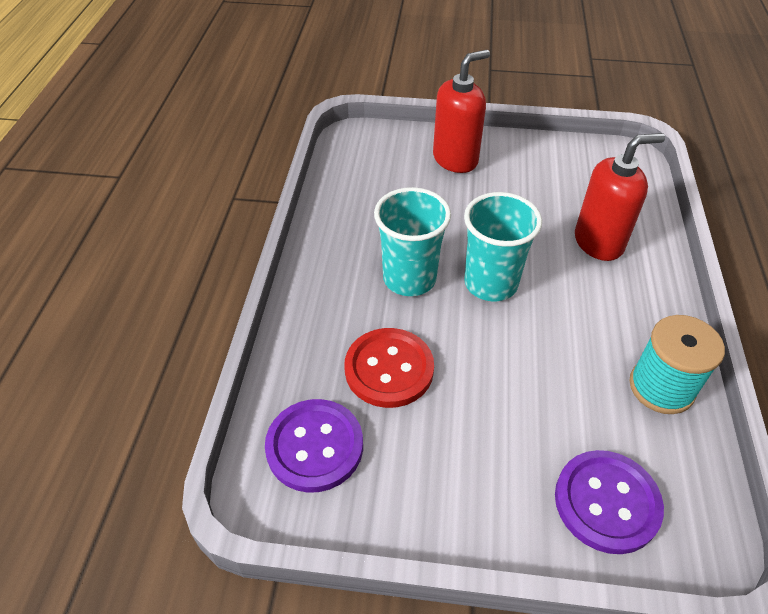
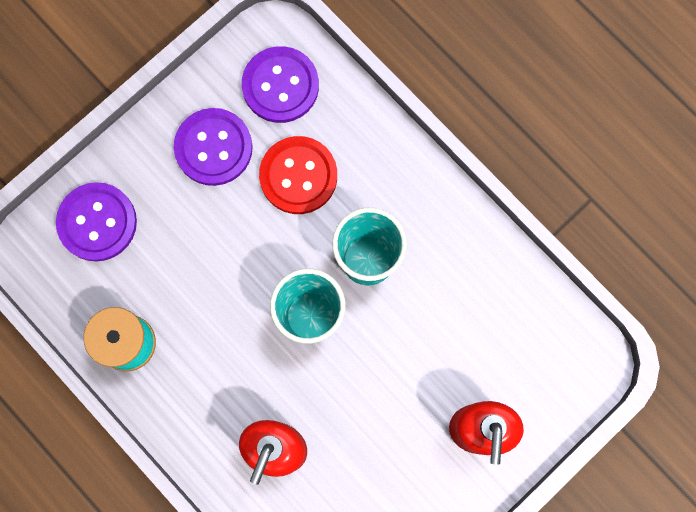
camera: 130 degrees right, 30 degrees up
none -> purple button [174,108,253,186]

